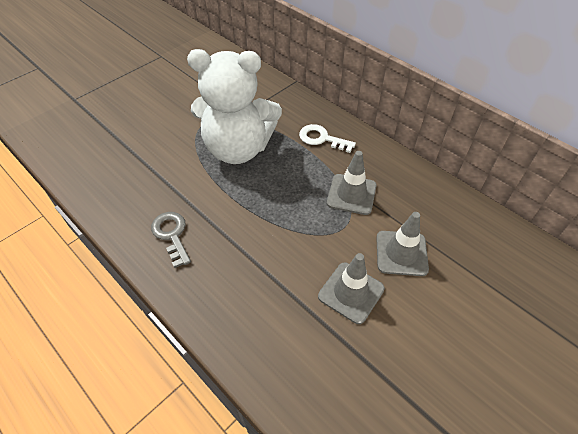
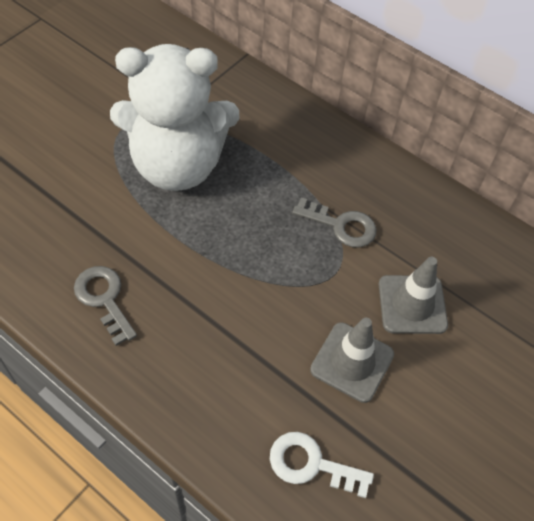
camera: 10 degrees left, 5 degrees up
white key [299,124,356,153] -> white key moved to [270,432,374,498]
grey traffic cone [327,151,377,215] -> grey key [292,198,377,248]

